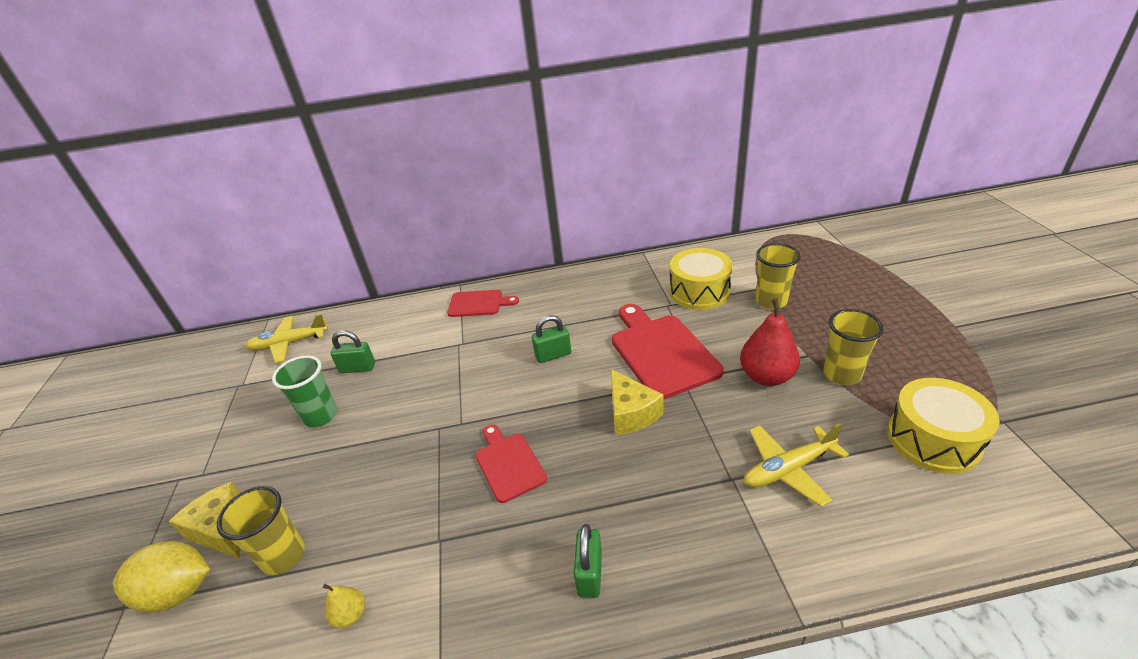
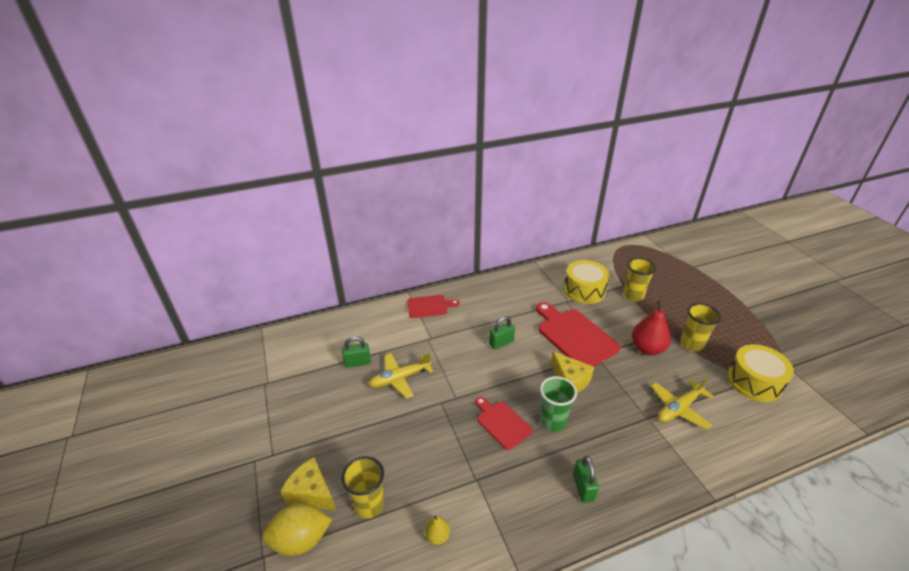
camera: 15 degrees left, 0 degrees up
yellow plane [245,314,328,363] -> yellow plane moved to [368,353,433,399]
green cup [272,355,337,428] -> green cup moved to [540,376,577,431]

